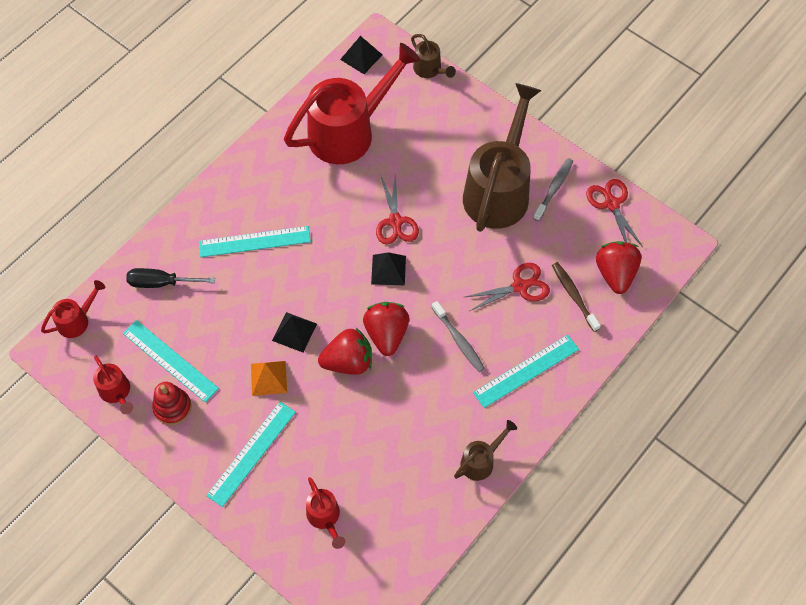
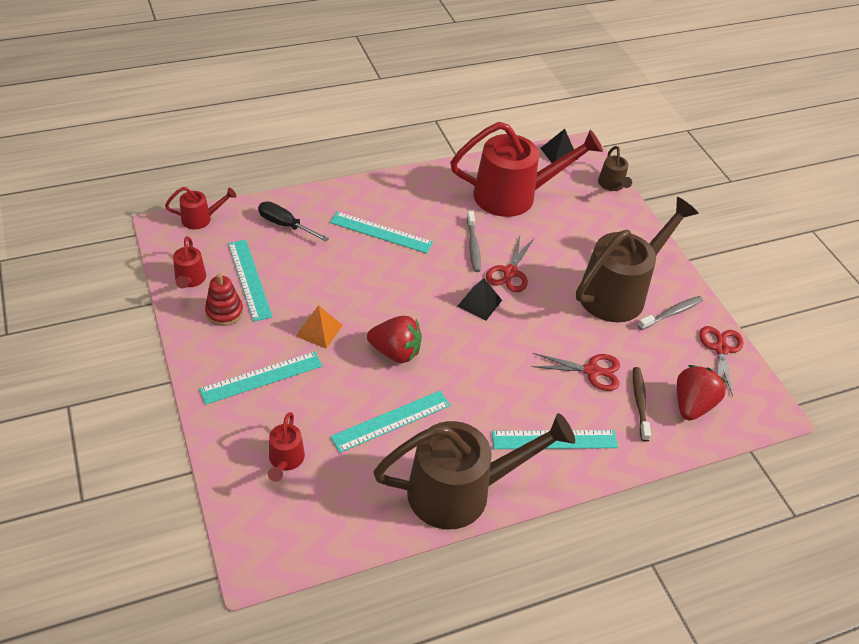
camera: 25 degrees right, 15 degrees down
black pyramid [272,312,317,352] -> none
red strawberry [363,302,409,356] -> none
grey toothbrush [432,301,485,372] -> grey toothbrush moved to [467,211,481,272]
brown watering can [454,420,517,481] -> brown watering can [373,413,575,530], size x2.23
none -> turquoise ruler [330,391,450,453]

